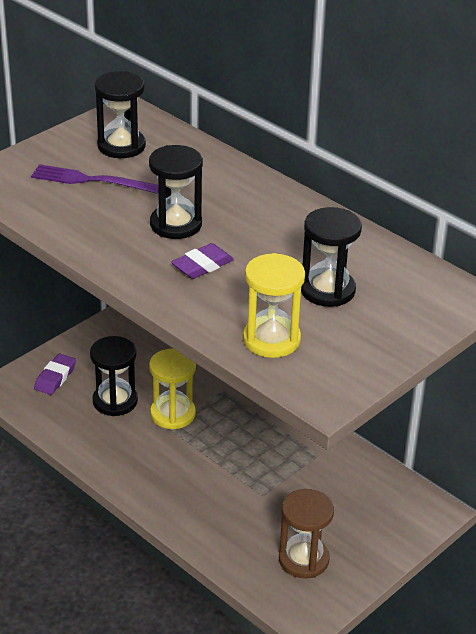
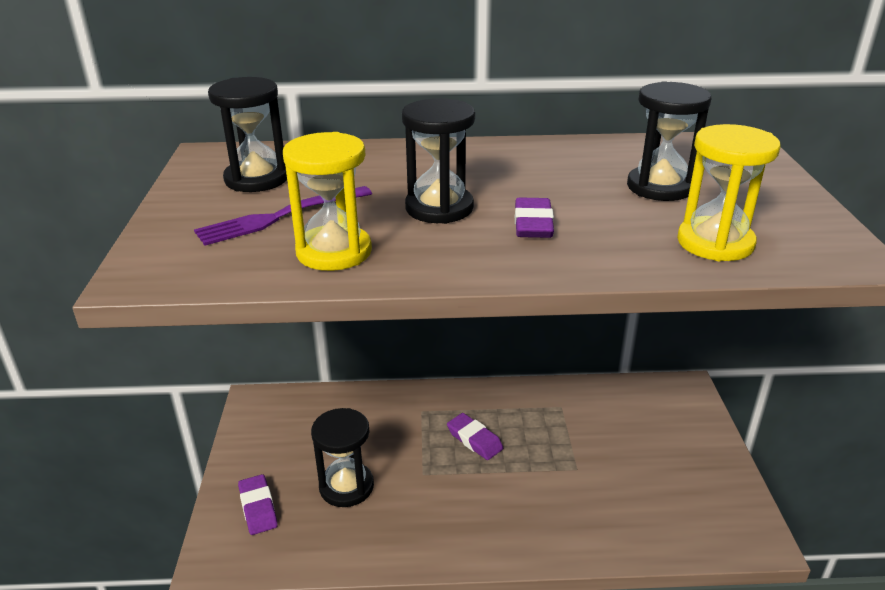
camera: 45 degrees left, 5 degrees down
yellow hourglass [149,349,196,430] -> yellow hourglass moved to [283,132,372,271]
brown hourglass [279,489,334,578] -> none
none -> purple eraser [447,413,503,460]

